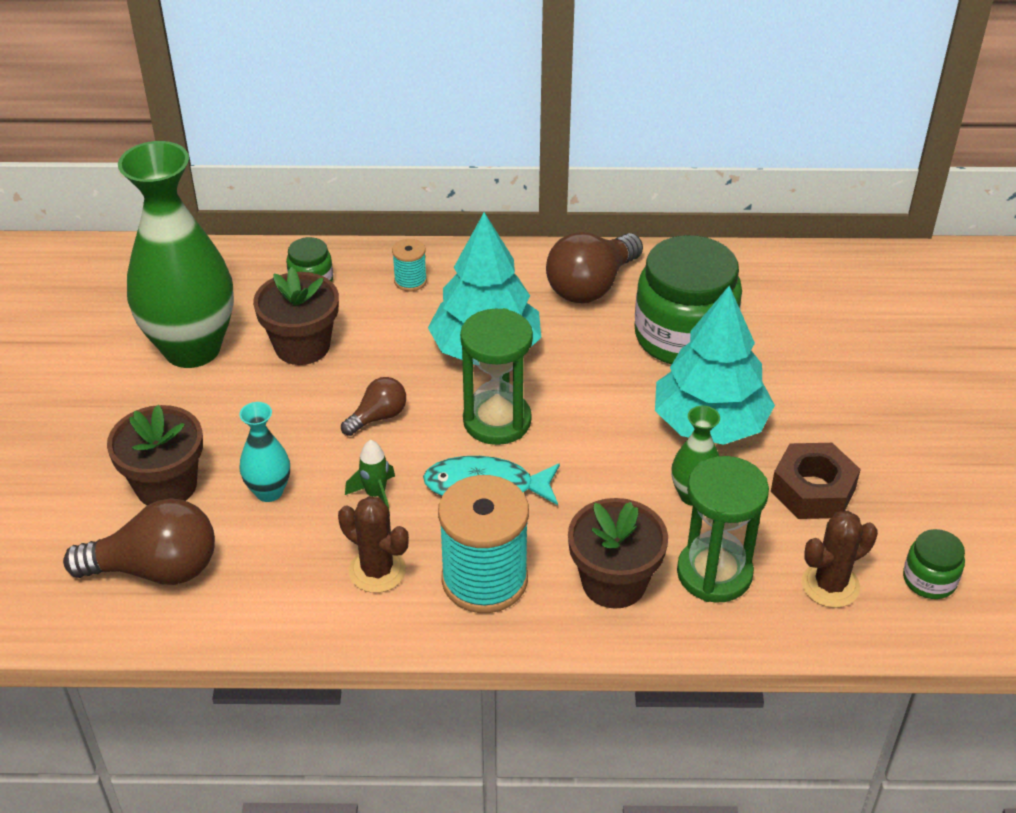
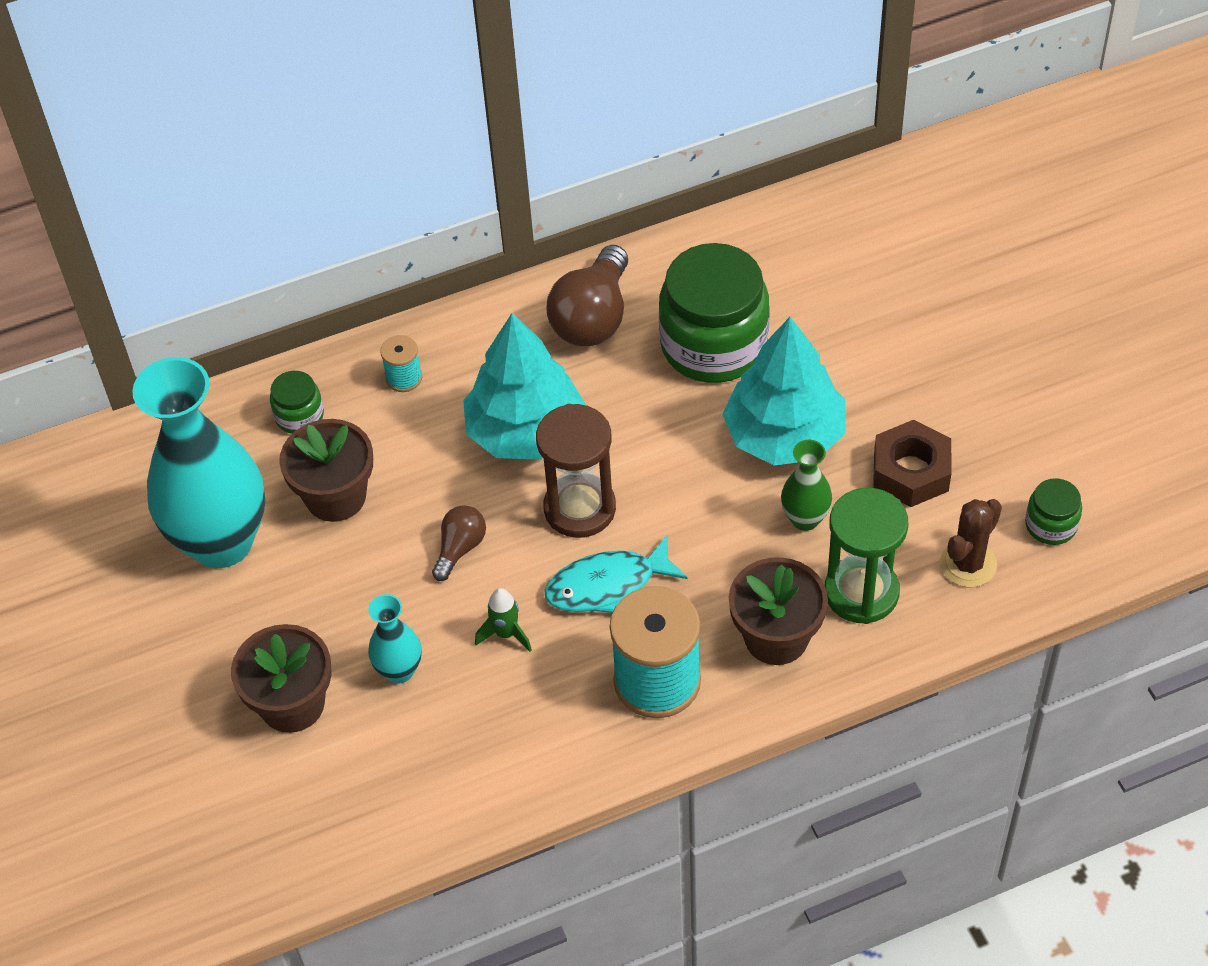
camera: 20 degrees left, 10 degrees up
brown light bulb [63,498,215,585] -> none
green vase [118,141,234,368] -> turquoise vase [132,357,266,568]
brown cactus [338,496,409,593] -> none
green hourglass [460,308,533,445] -> brown hourglass [536,404,616,538]

